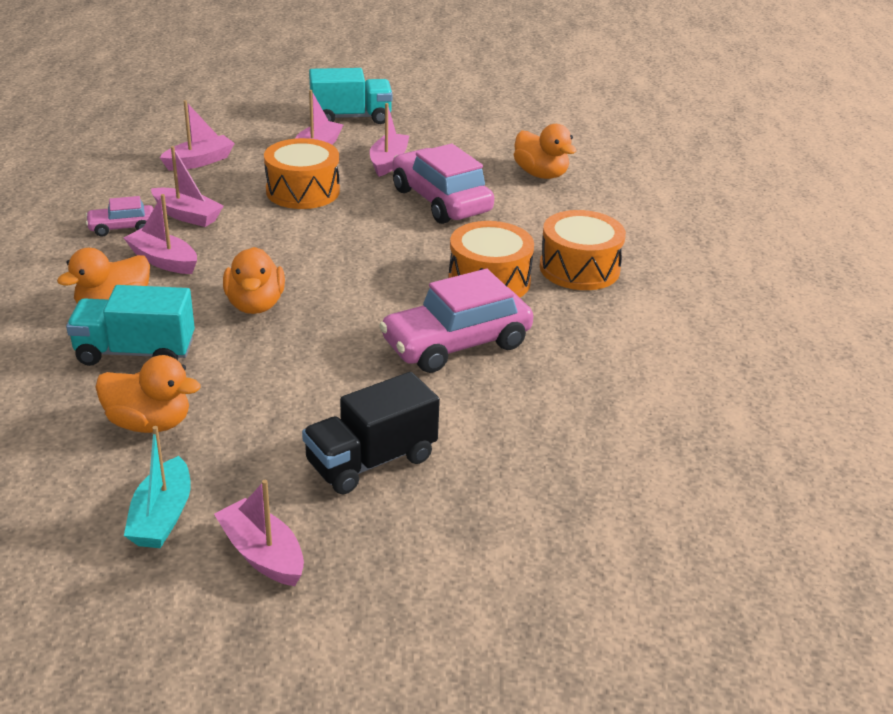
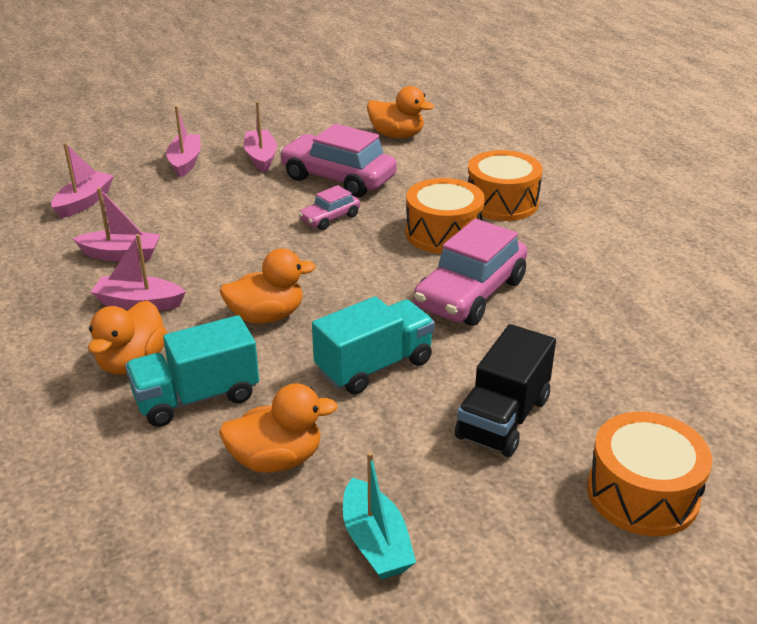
camera: 25 degrees left, 0 degrees up
pink car [86,196,154,237] -> pink car moved to [298,185,360,230]
pink boat [214,480,304,586] -> none
orange duck [223,247,285,314] -> orange duck turned 75 degrees counterclockwise [220,248,316,324]
orange drum [264,138,340,209] -> orange drum moved to [587,412,712,536]
turquoise truck [309,68,393,124] -> turquoise truck moved to [312,296,435,395]

